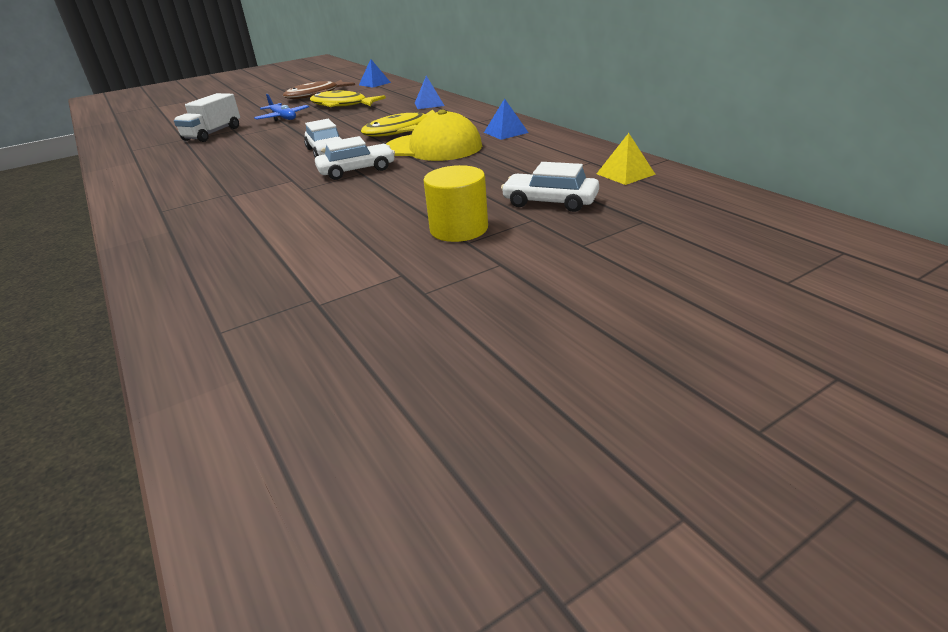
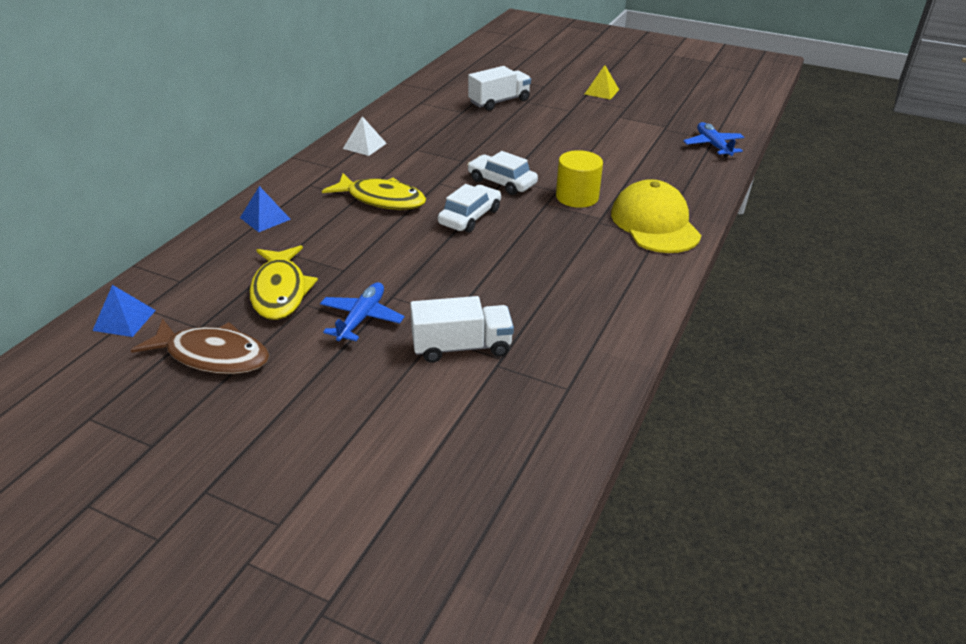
camera: 125 degrees left, 5 degrees up
yellow cap [386,110,482,161] -> yellow cap moved to [611,179,701,253]
yellow cylinder [423,165,488,242] -> yellow cylinder moved to [556,150,603,208]
blue pyramid [484,98,529,140] -> white pyramid [343,116,387,156]
white car [501,162,599,212] -> white truck [468,66,531,111]
yellow pyramid [597,133,656,185] -> yellow pyramid moved to [585,65,619,100]
none -> blue plane [683,122,744,157]

